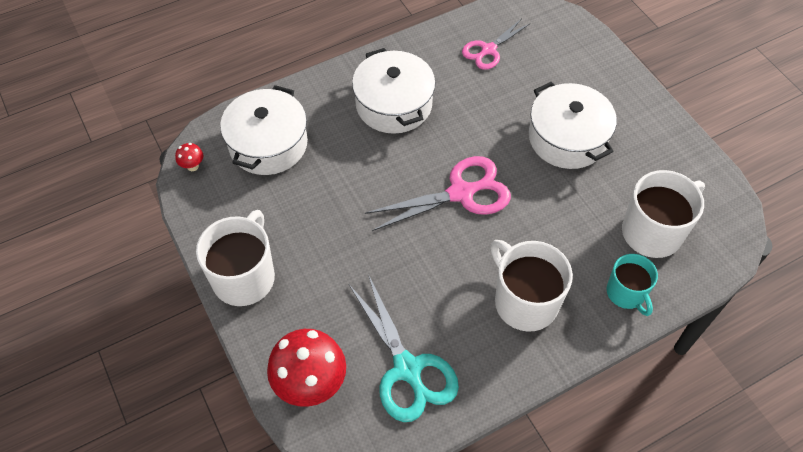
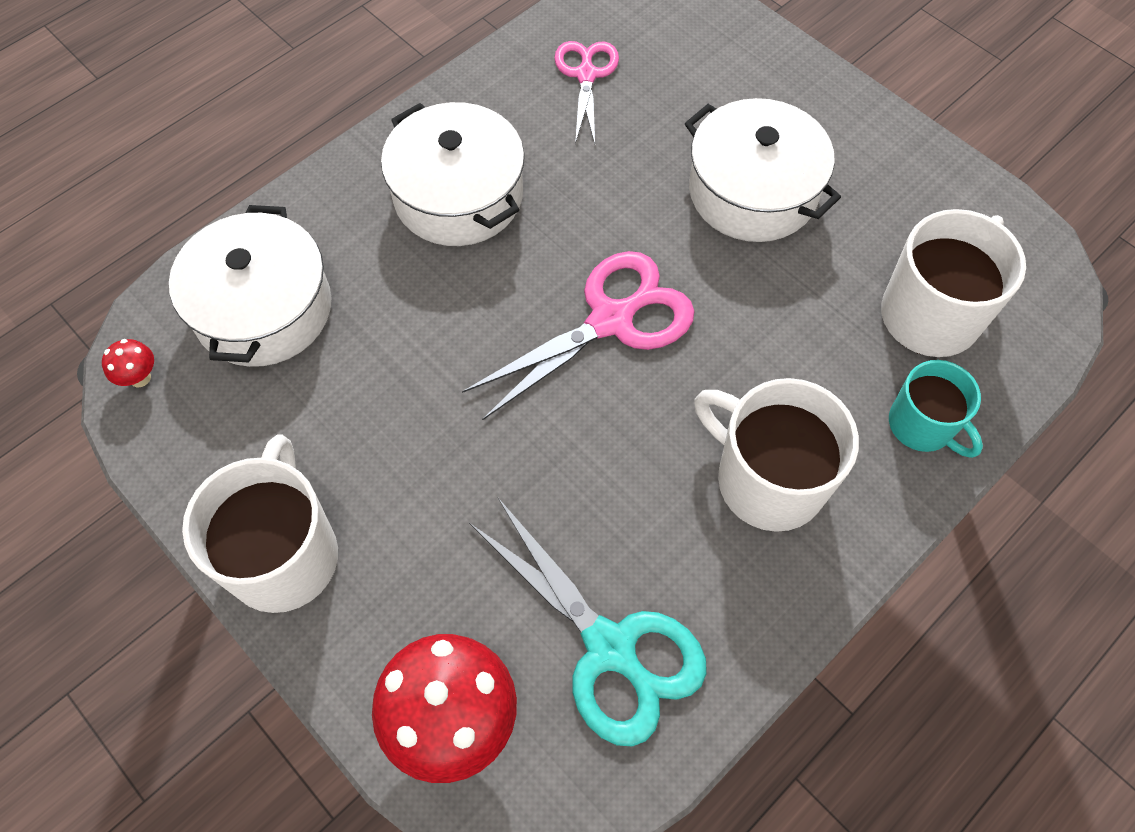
camera: 15 degrees left, 5 degrees up
pink scissors [462,18,531,70] -> pink scissors turned 150 degrees clockwise [554,41,619,144]

